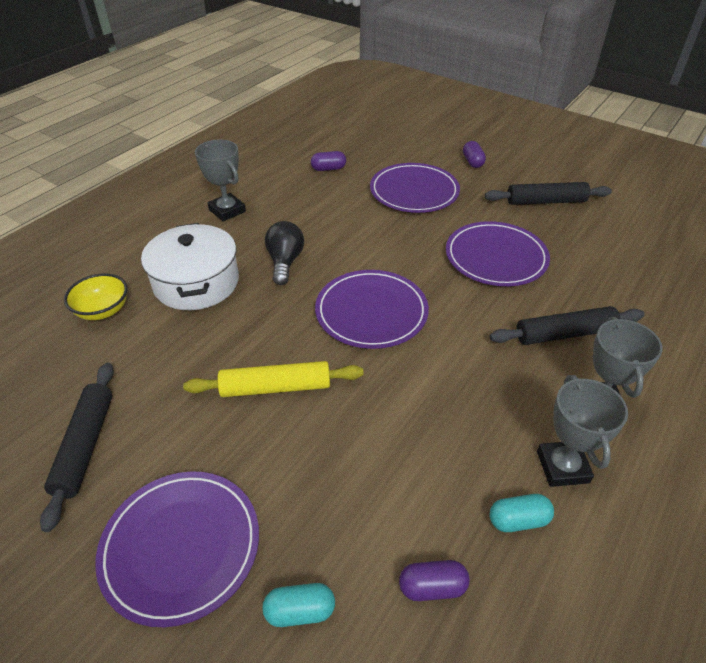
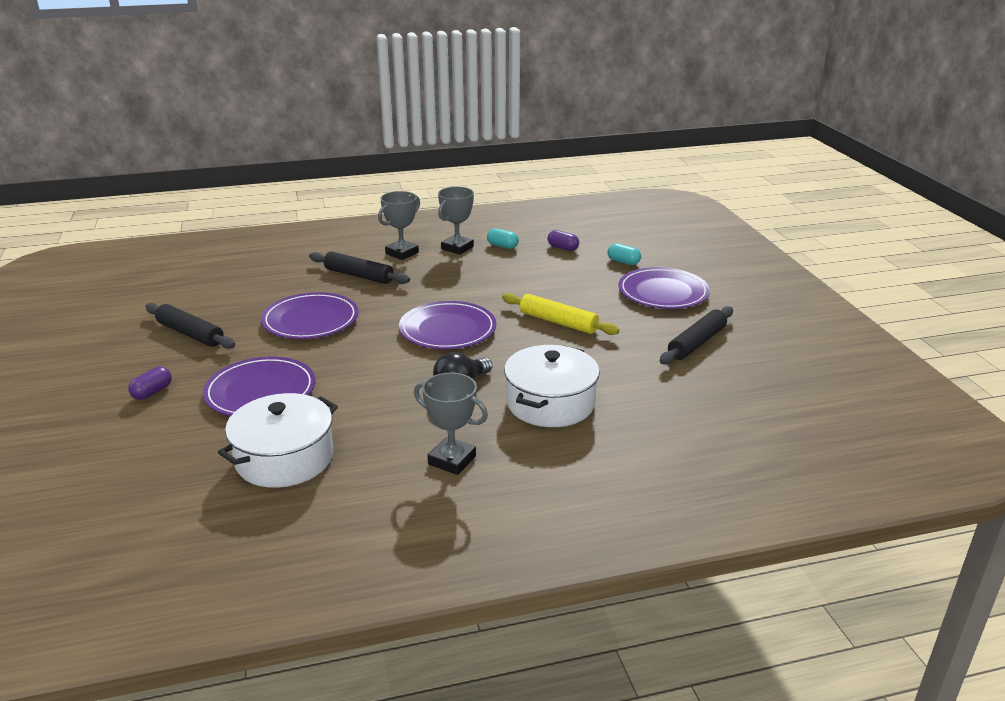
camera: 140 degrees left, 15 degrees down
yellow bowl [64,273,128,320] -> none
grey trophy [195,140,246,222] -> grey trophy turned 60 degrees counterclockwise [414,373,488,475]
purple capsule [311,151,346,171] -> white pot [218,393,338,488]

